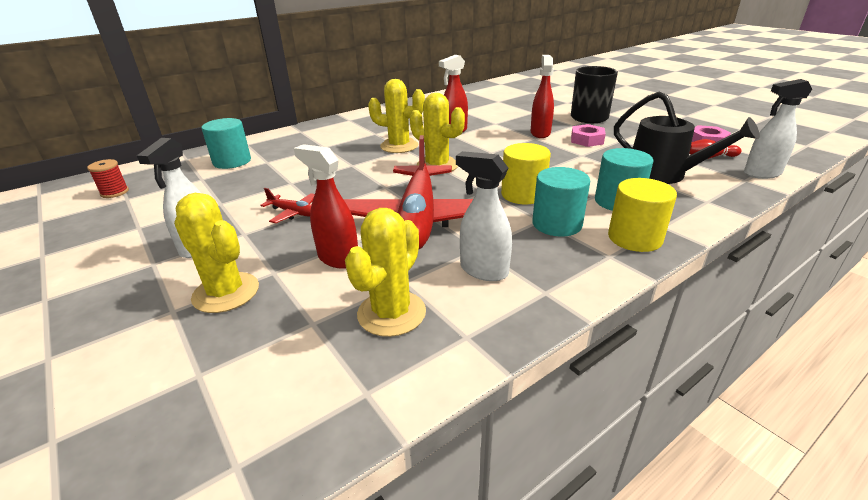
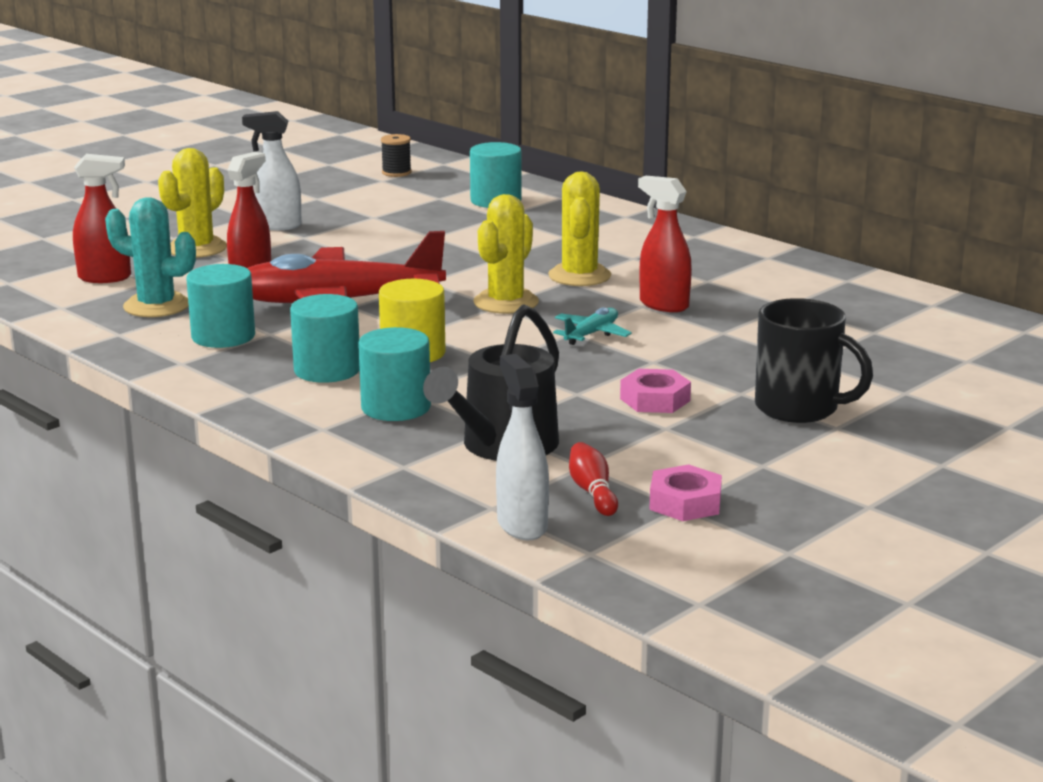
camera: 80 degrees right, 10 degrees down
red spool [87,159,129,198] -> black spool [381,134,412,177]
red plane [260,188,315,224] -> none
yellow cactus [345,208,426,337] -> turquoise cactus [105,197,196,317]
white spray bottle [456,151,512,281] -> turquoise cylinder [186,264,255,348]
red spray bottle [530,55,554,138] -> red spray bottle moved to [73,154,131,283]
yellow cylinder [608,178,677,252] -> none
none -> turquoise plane [553,307,632,345]

